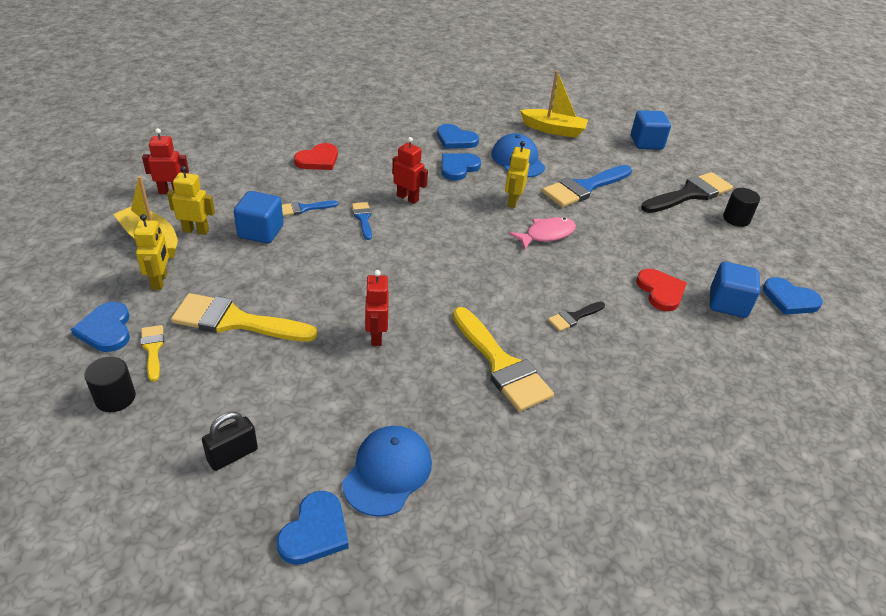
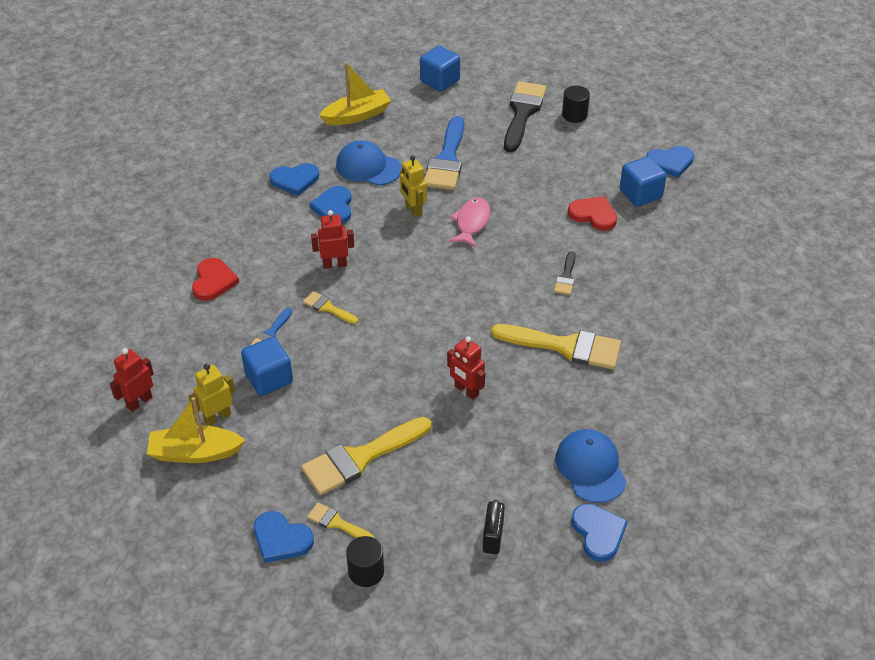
camera: 40 degrees left, 5 degrees up
yellow robot [134,214,169,290] -> none
blue brush [352,202,372,240] -> yellow brush [303,291,358,324]

